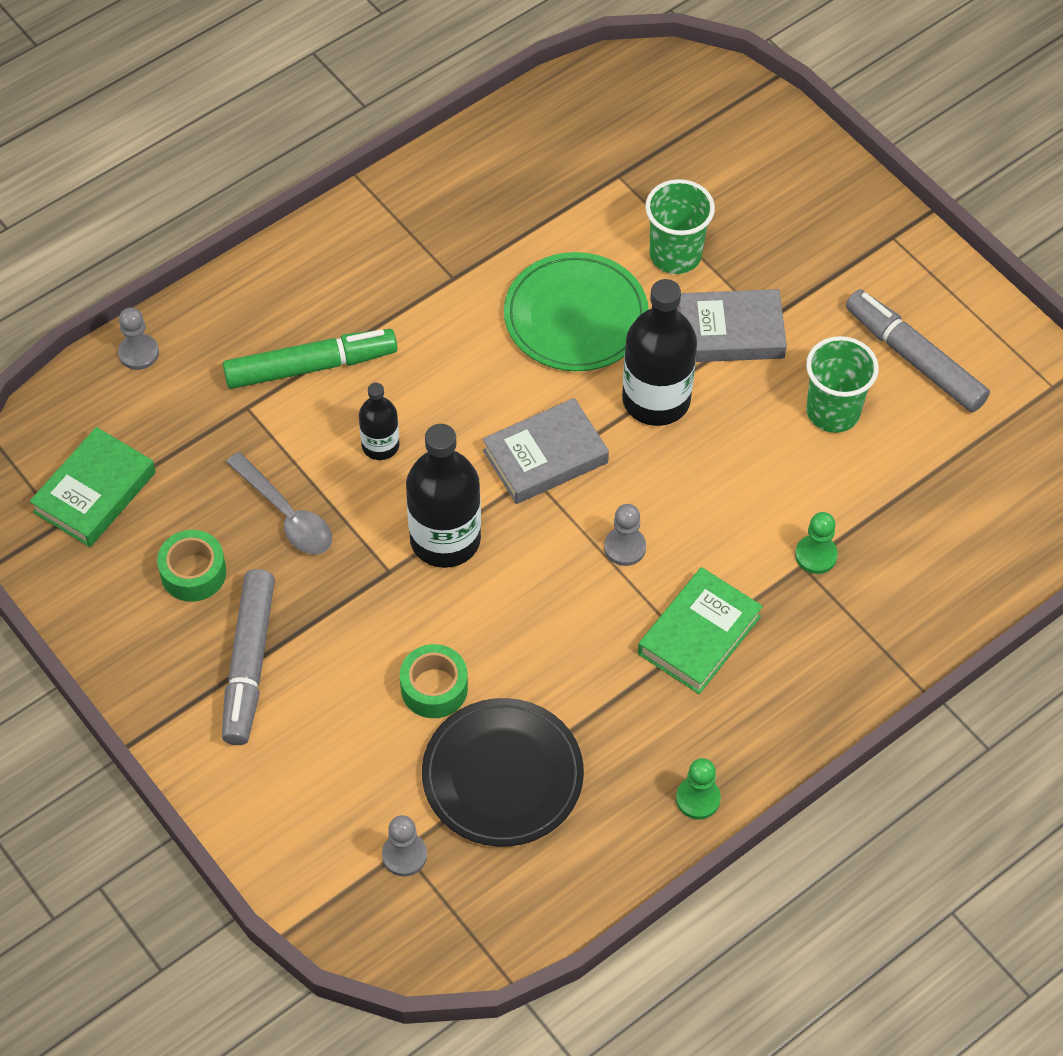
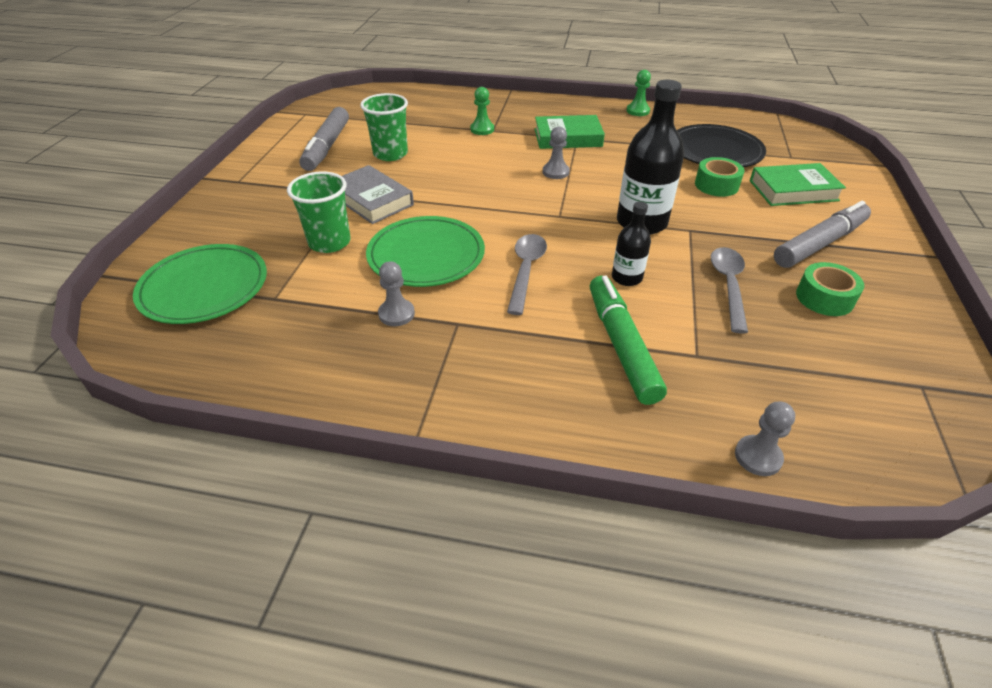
camera: 130 degrees left, 15 degrees down
green book [29,427,156,547] -> green book moved to [750,163,846,206]
green marker [223,329,397,389] -> green marker turned 45 degrees clockwise [590,276,667,405]
grey pawn [382,815,427,876] -> grey pawn moved to [378,261,415,326]
grey book [483,398,609,504] -> none
black bottle [622,279,697,426] -> none
none -> green plate [133,244,267,324]
none -> grey spoon [507,234,547,315]

